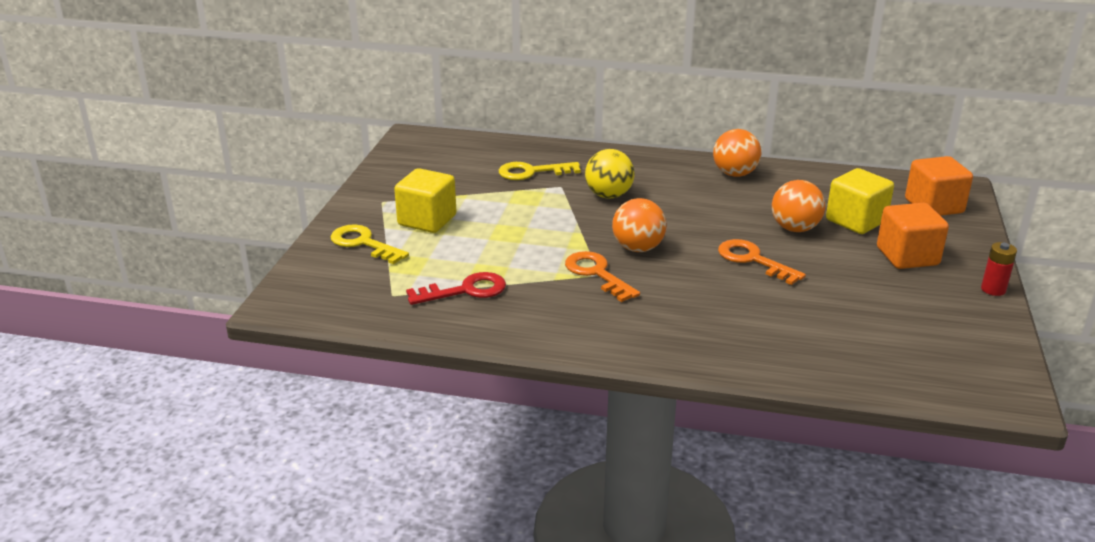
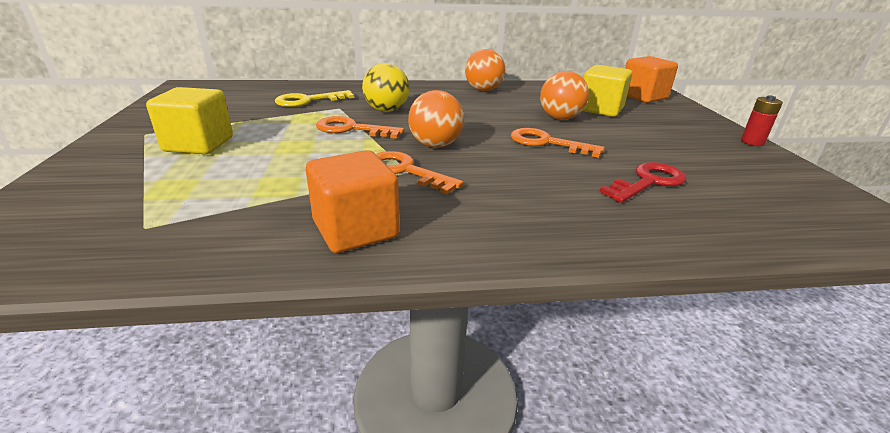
camera: 20 degrees left, 0 degrees up
yellow key [331,224,409,264] -> none
red key [406,272,506,305] -> red key moved to [599,162,686,203]
orange cube [877,203,949,269] -> orange cube moved to [306,150,400,253]
none -> orange key [316,116,404,139]

